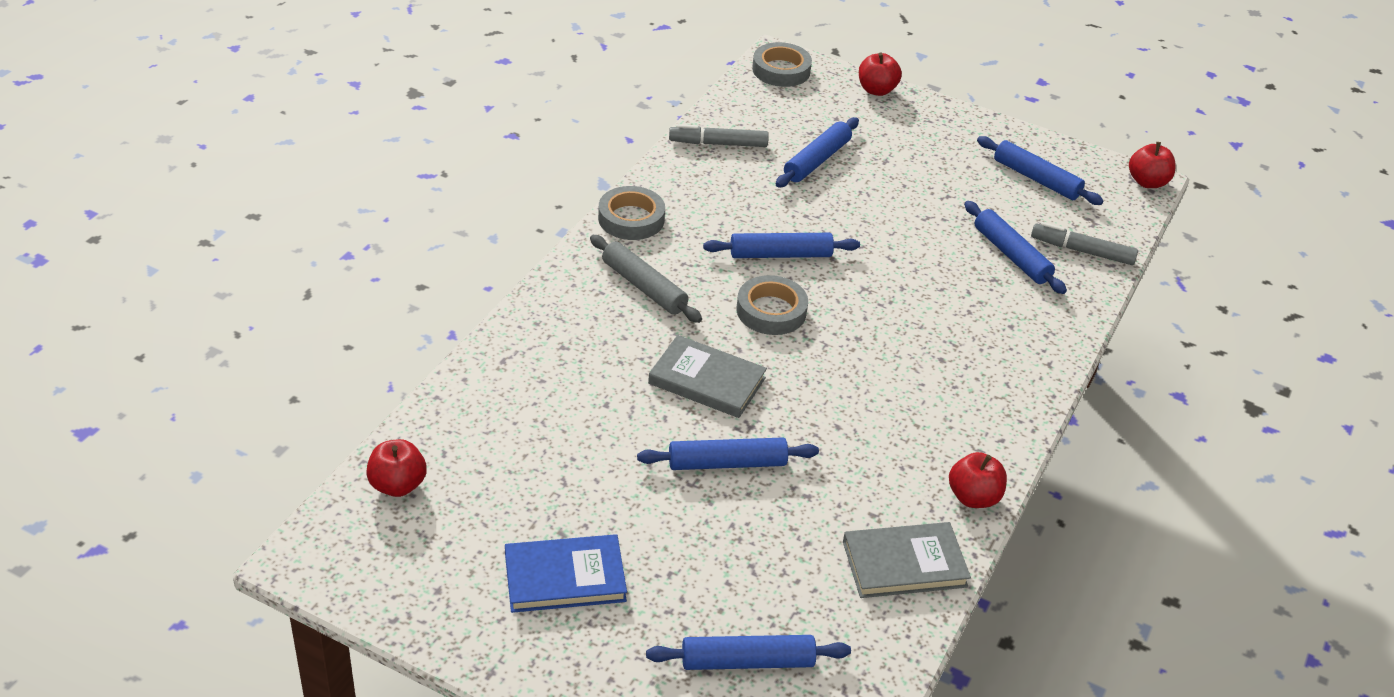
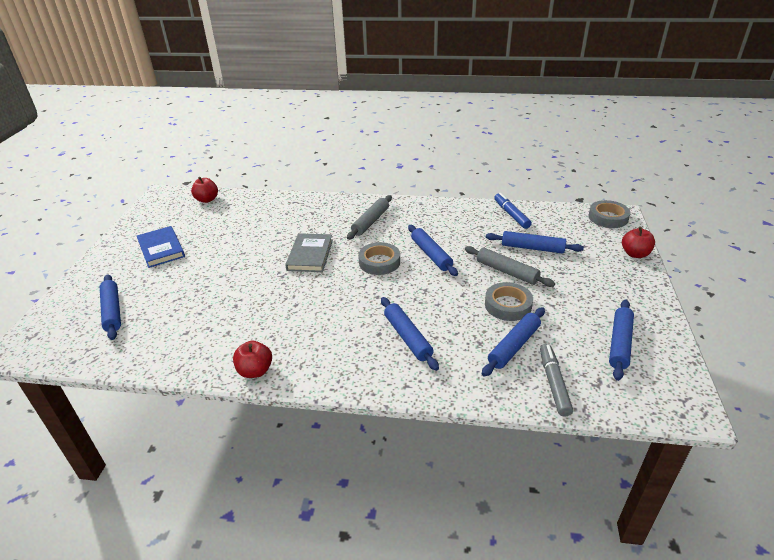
camera: 75 degrees right, 5 degrees down
grey tape [598,186,665,240] -> grey tape moved to [485,282,533,321]
blue rolling pin [637,438,819,470] -> blue rolling pin moved to [381,297,439,371]
grey marker [669,124,769,147] -> blue marker [494,193,532,229]
grey book [843,522,971,598] -> none
red apple [1129,142,1176,188] -> none
none -> grey rolling pin [465,246,555,287]

